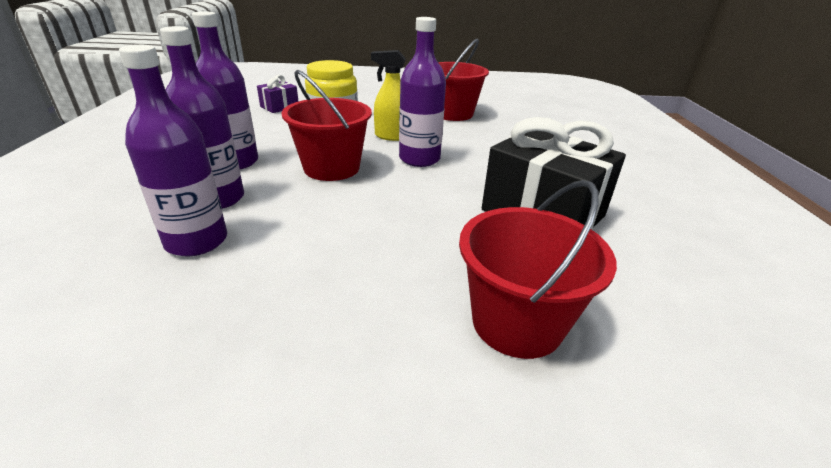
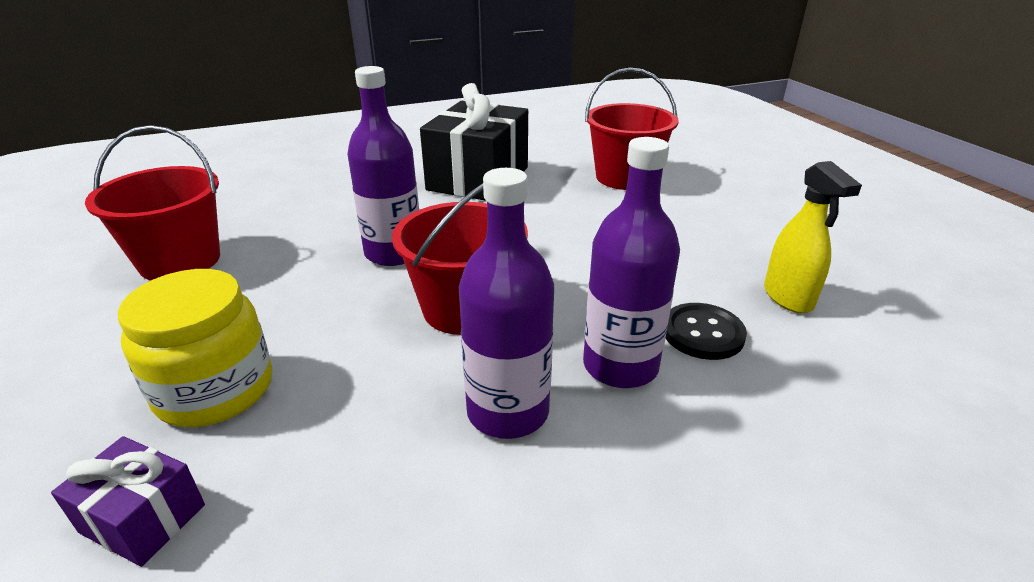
camera: 110 degrees left, 0 degrees up
purple bottle [119,45,227,256] -> black button [666,303,747,360]
yellow spray bottle [371,50,406,141] -> yellow spray bottle moved to [764,161,862,313]

